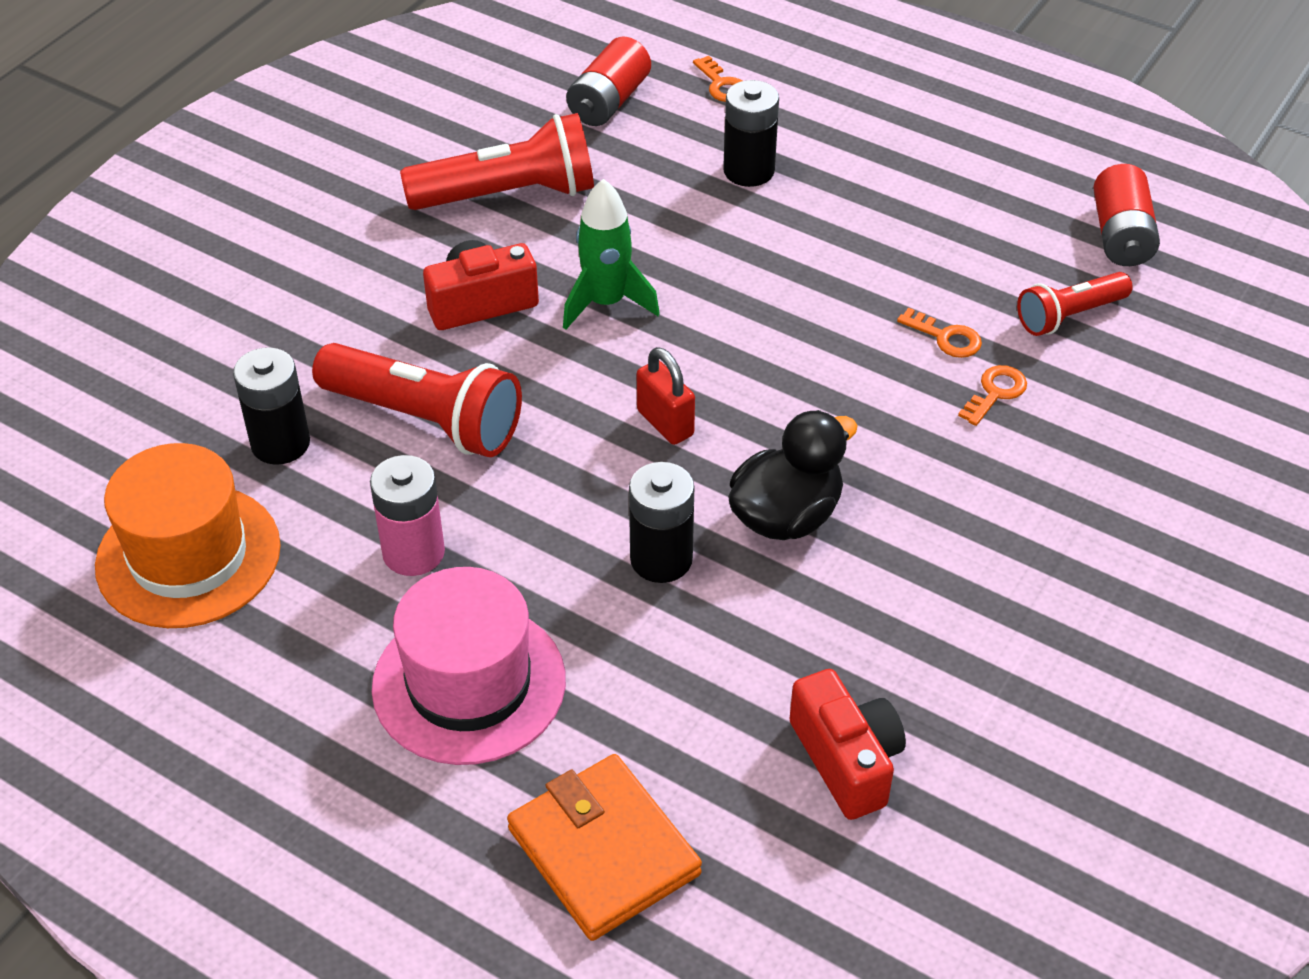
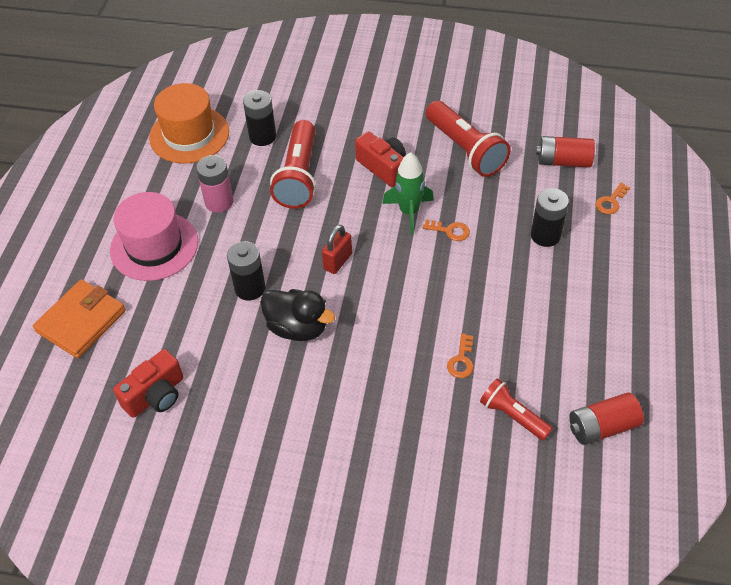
camera: 70 degrees right, 5 degrees up
orange key [958,365,1027,426] -> orange key moved to [423,219,470,241]

